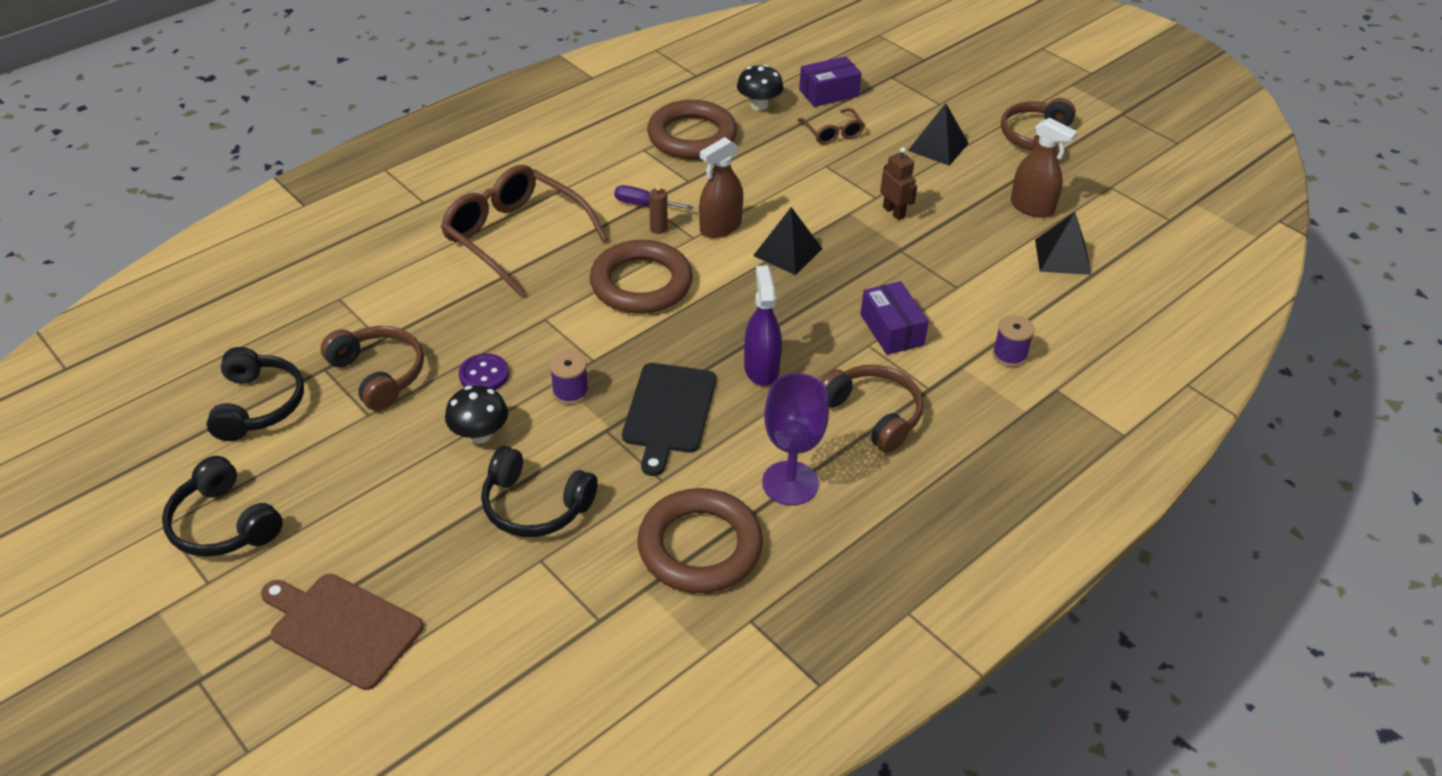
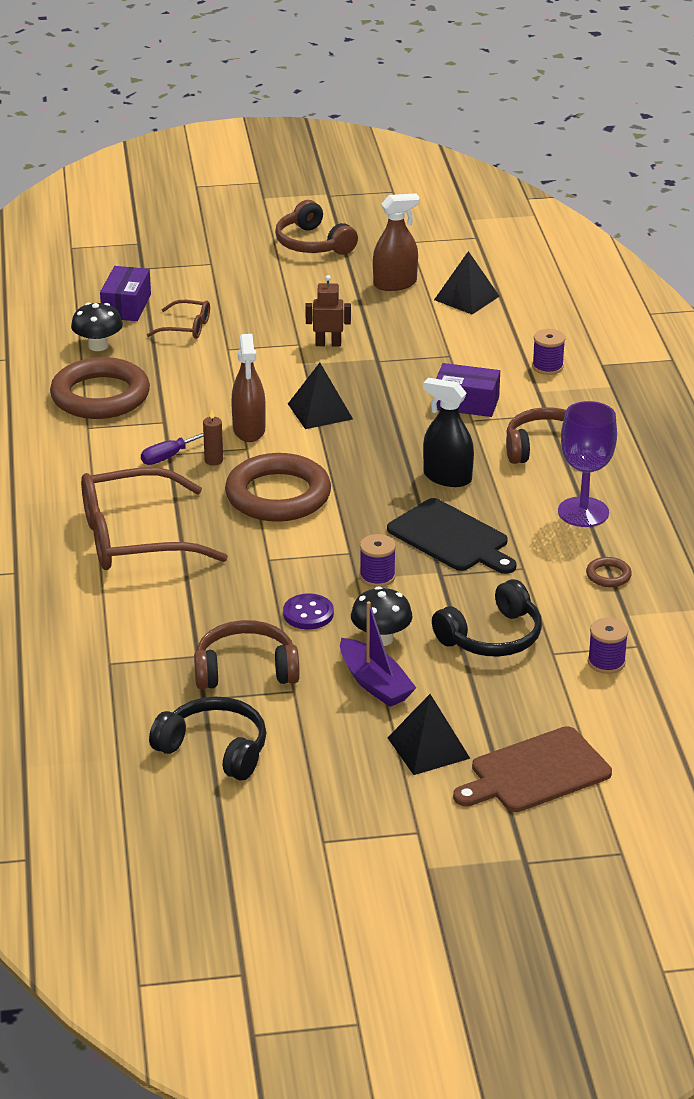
camera: 55 degrees left, 10 degrees down
black headphones [162,456,283,557] -> none
brown ring [637,488,763,593] -> brown ring [586,557,632,587], size x0.41
purple spray bottle [744,265,782,386] -> black spray bottle [423,378,474,487]
black pyramid [908,103,969,166] -> black pyramid moved to [388,694,470,775]
none -> purple boat [340,601,416,707]
none -> purple spool [588,618,628,674]

